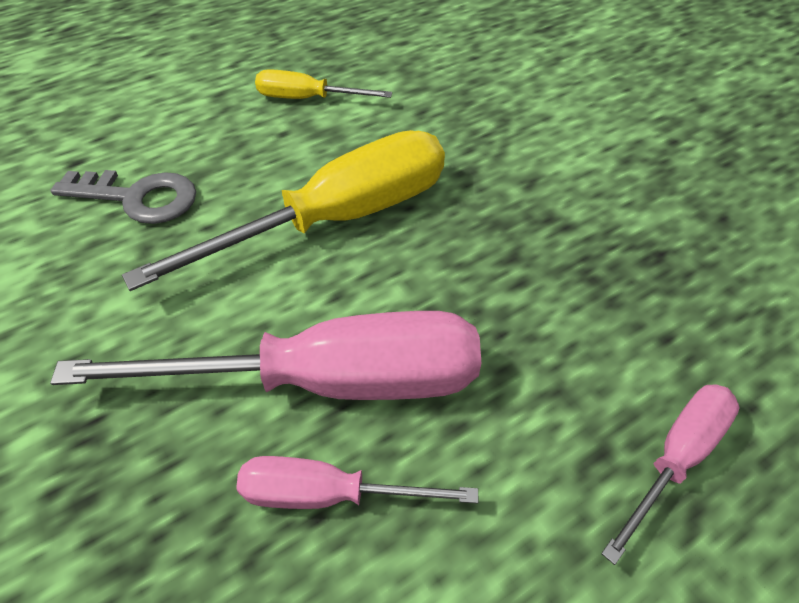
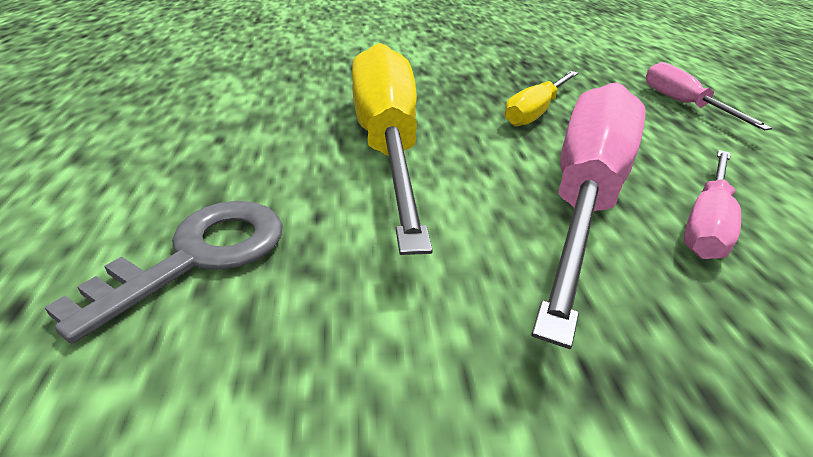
camera: 65 degrees left, 15 degrees down
yellow screwdriver [255,69,392,99] -> yellow screwdriver moved to [505,71,578,127]

